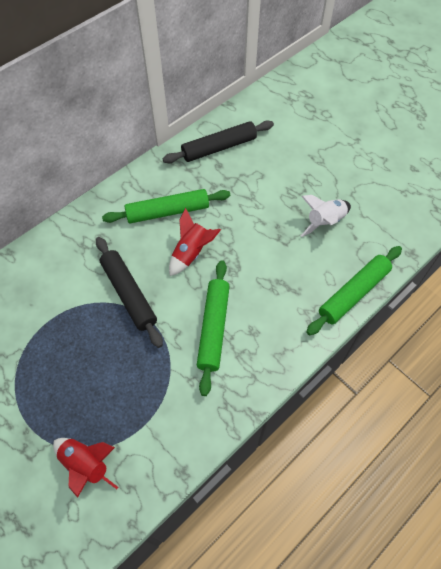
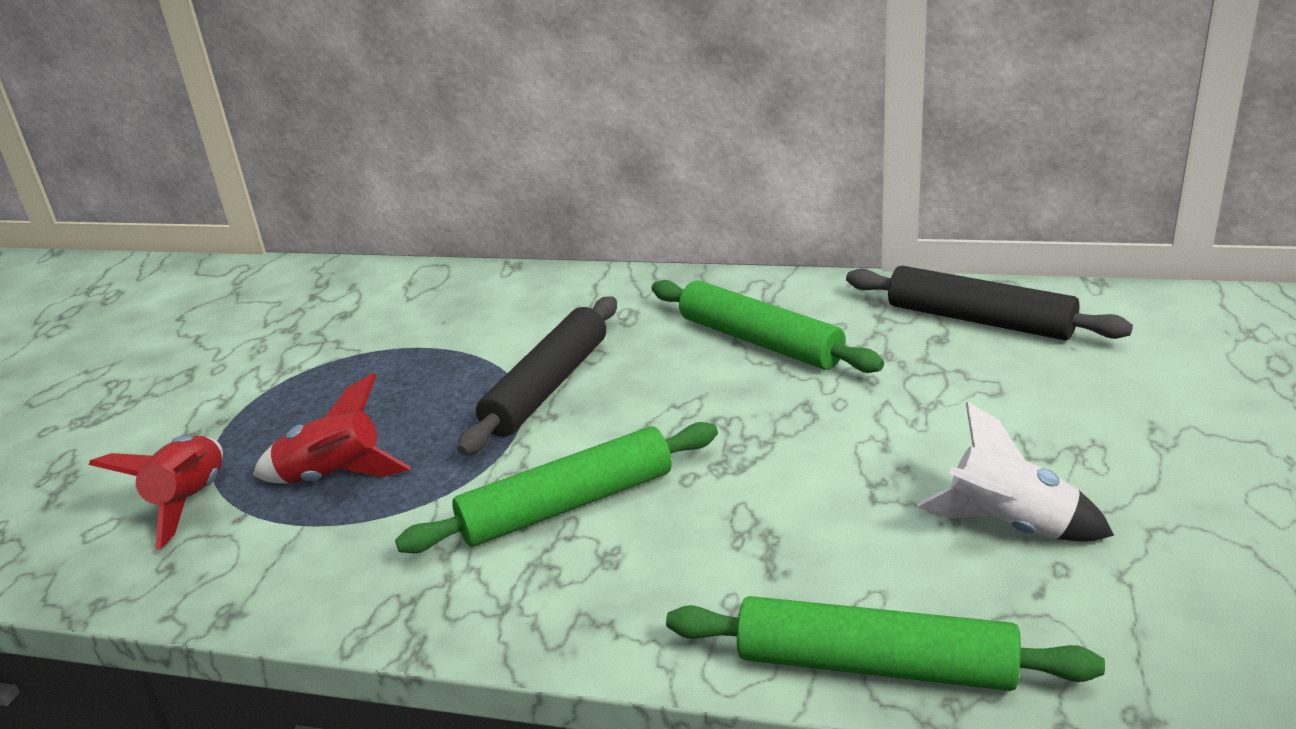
camera: 60 degrees right, 30 degrees down
red rocket [169,208,221,276] -> red rocket moved to [253,373,411,484]

